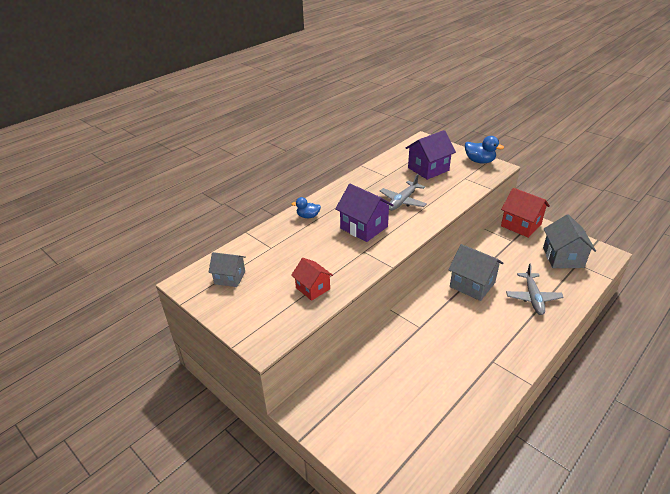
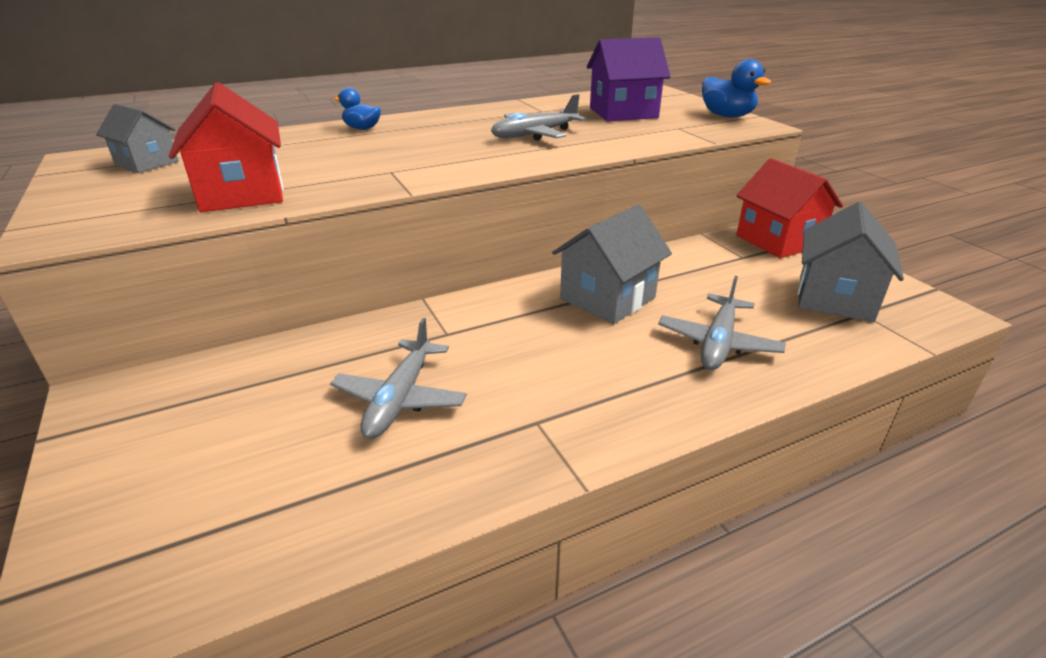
camera: 20 degrees right, 5 degrees down
red house [291,258,333,301] -> red house [169,82,284,212], size x1.59
purple house [335,184,393,242] -> none
grey house [448,244,503,301] -> grey house turned 75 degrees clockwise [552,204,672,324]
none -> grey plane [330,318,467,439]

